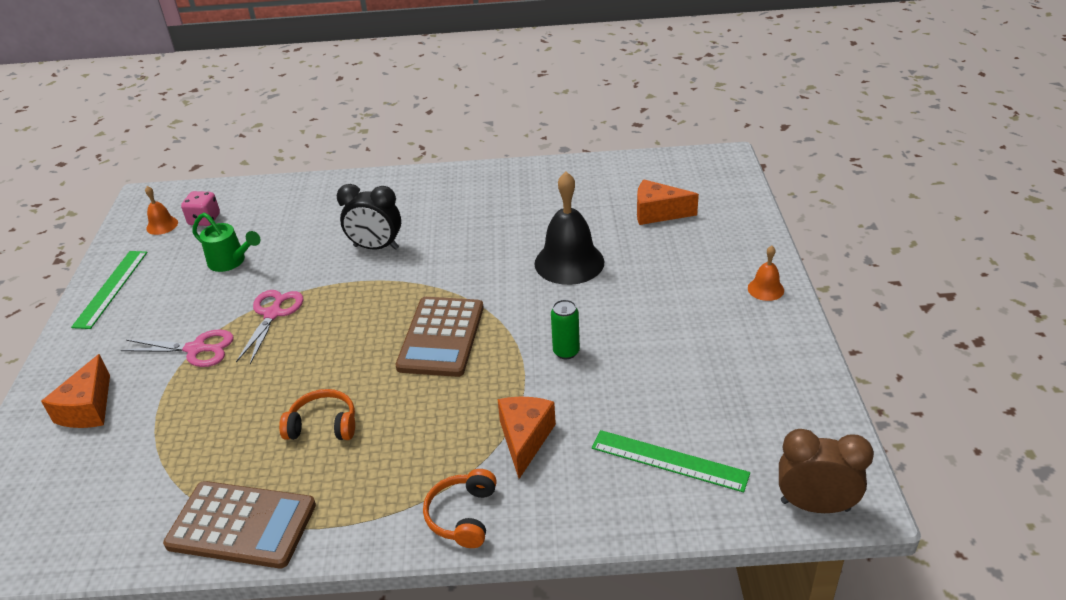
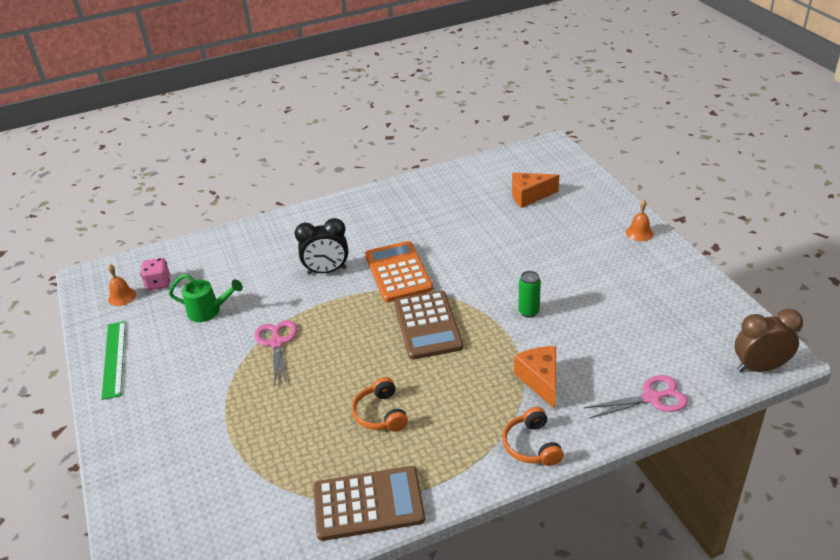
camera: 20 degrees left, 0 degrees up
orange cheese [41,354,110,428] -> none
pink scissors [121,329,233,367] -> pink scissors moved to [584,375,688,419]
orange headphones [279,389,355,440] -> orange headphones turned 90 degrees counterclockwise [352,377,408,432]
black bell [534,172,604,285] -> none
green ruler [592,430,750,493] -> none
none -> orange calculator [365,241,433,302]

